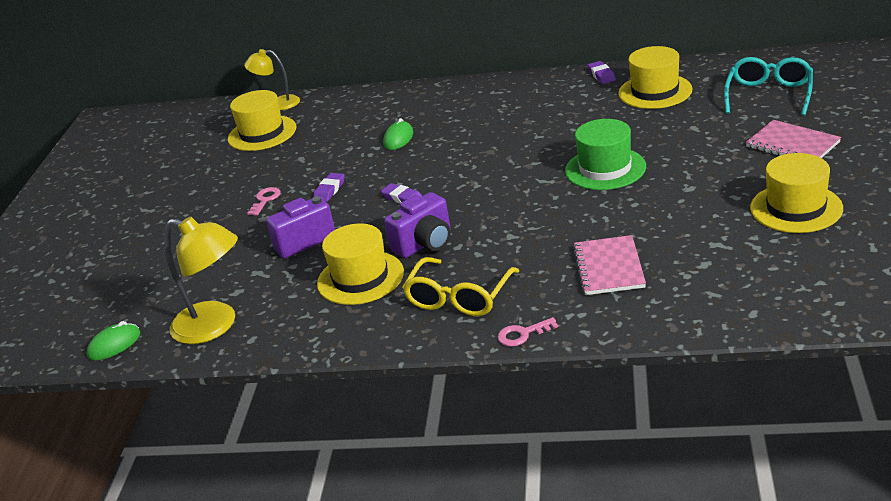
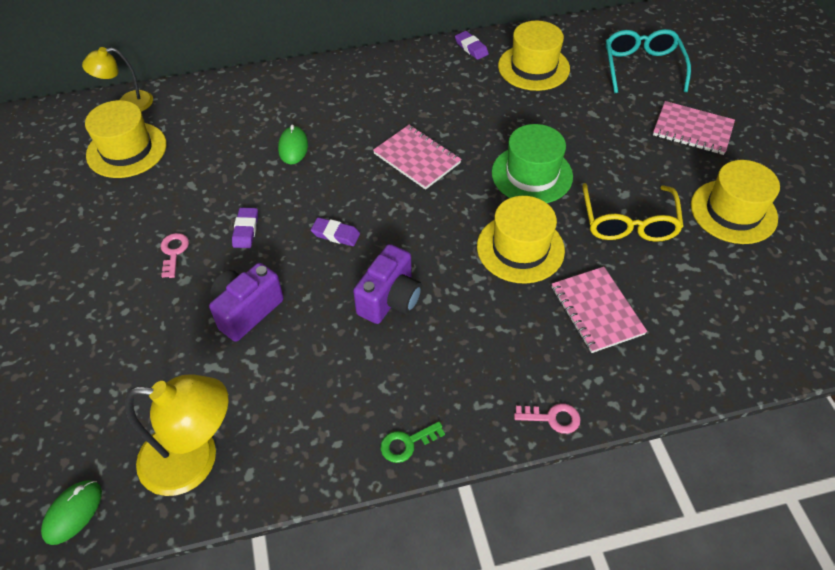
camera: 25 degrees left, 20 degrees up
yellow hat [317,224,404,305] -> yellow hat moved to [477,196,565,283]
yellow glasses [402,257,519,316] -> yellow glasses moved to [582,183,684,242]
pink key [497,317,558,347] -> pink key turned 135 degrees counterclockwise [514,403,581,434]
none -> pink notebook [373,125,462,190]
none -> green key [380,421,445,463]

